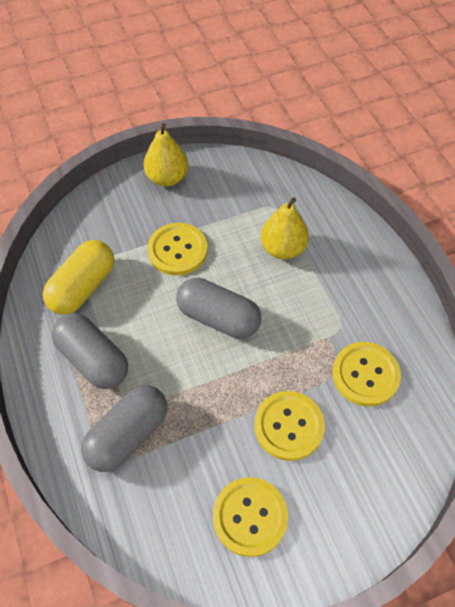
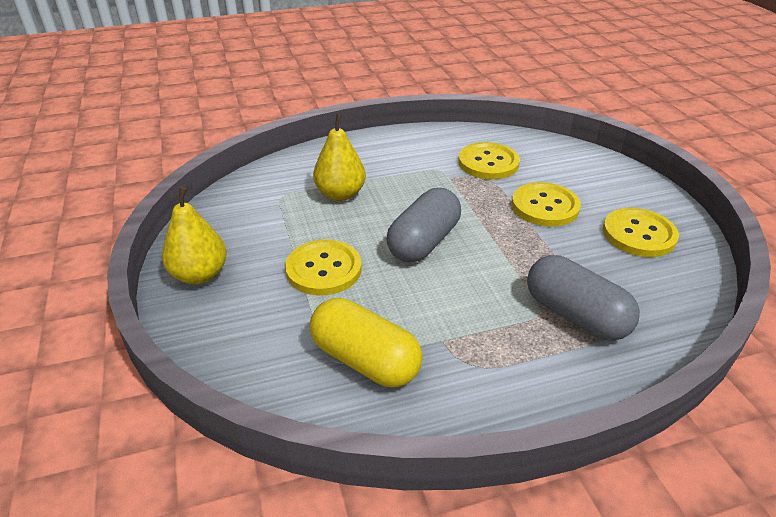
camera: 85 degrees left, 20 degrees down
grey capsule [51,313,128,389] -> none

